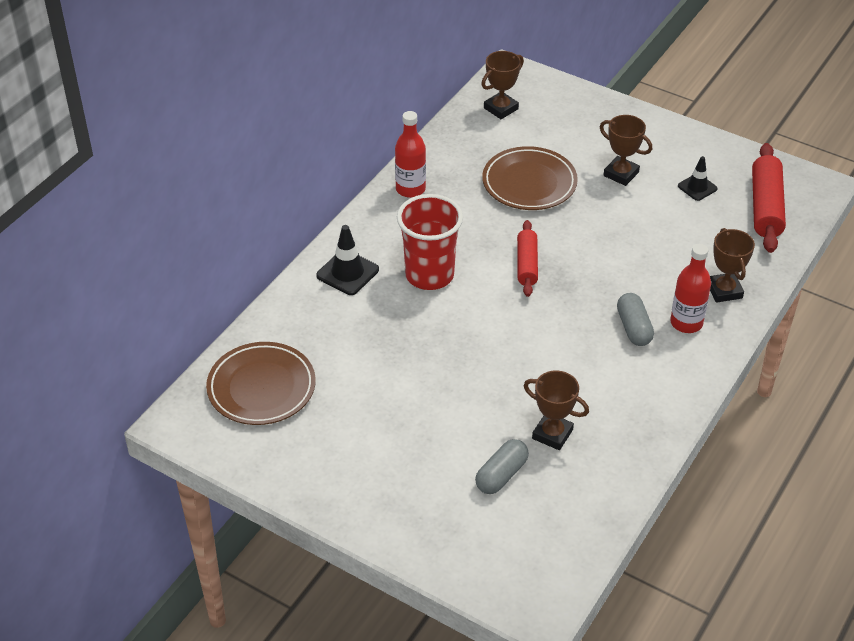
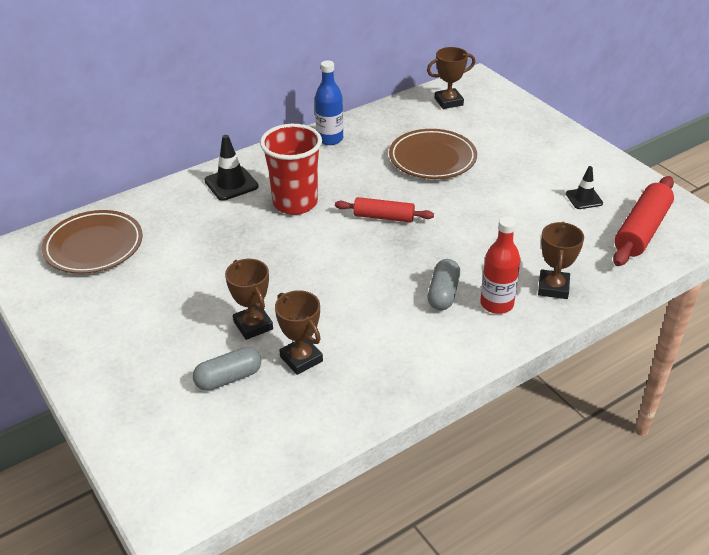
camera: 25 degrees right, 5 degrees down
red bottle [395,111,426,198] -> blue bottle [315,60,343,145]
red rolling pin [517,220,538,297] -> red rolling pin turned 75 degrees clockwise [335,197,434,223]
brown trophy [600,115,652,186] -> brown trophy moved to [225,259,273,340]

